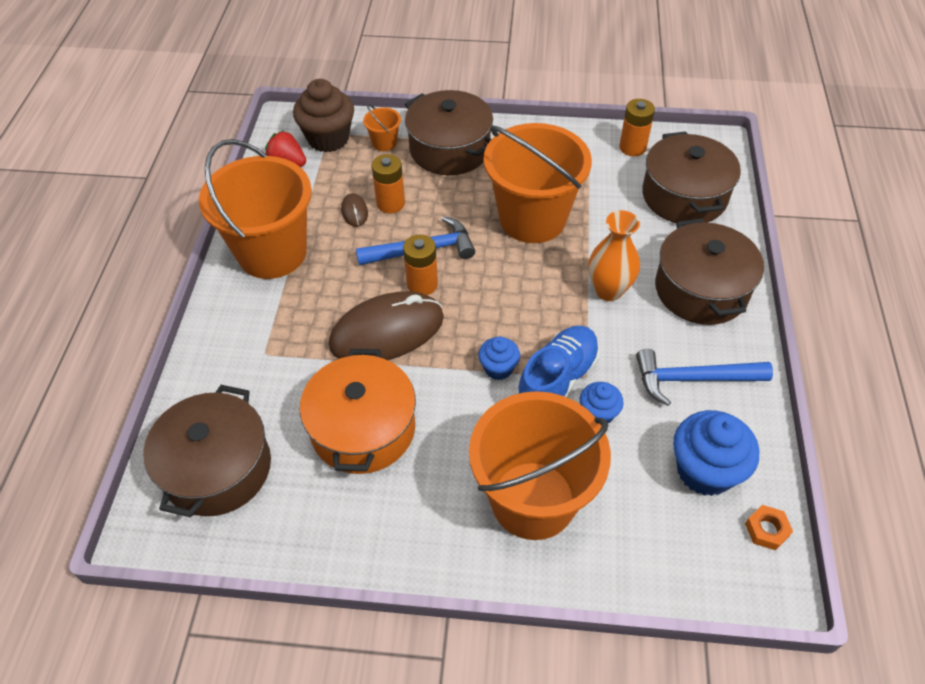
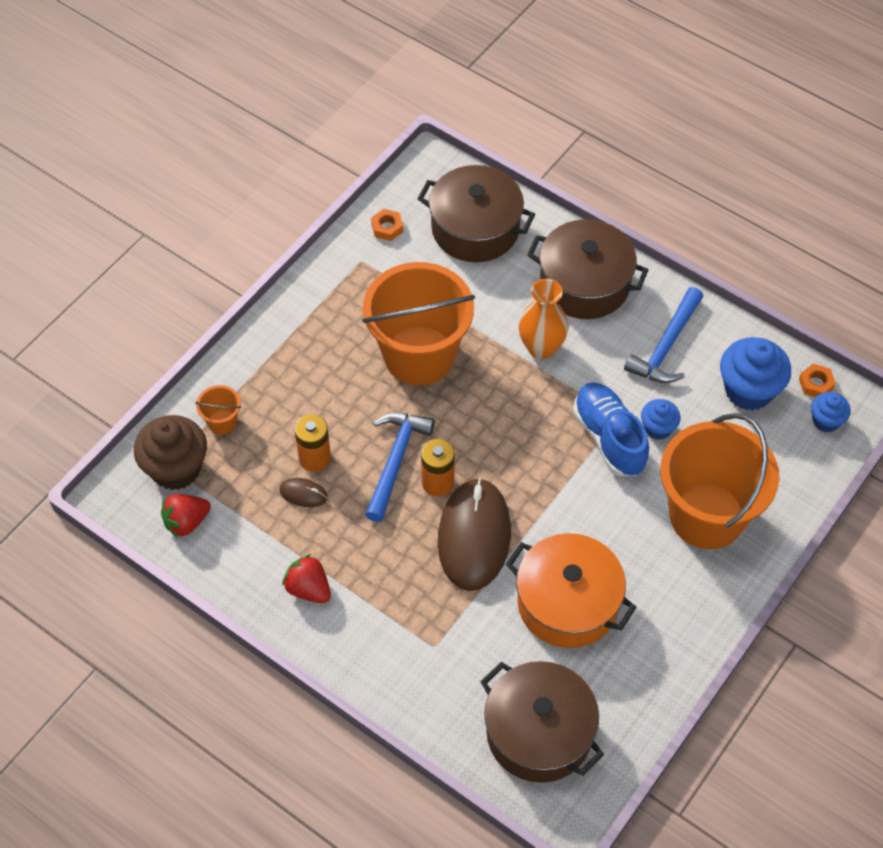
camera: 60 degrees left, 5 degrees up
orange bucket [199,139,312,279] -> red strawberry [282,554,331,603]
brown pot [405,90,493,175] -> none
blue cupcake [478,337,520,380] -> blue cupcake moved to [811,392,851,433]
orange battery [619,99,655,156] -> orange nut [371,209,403,241]

